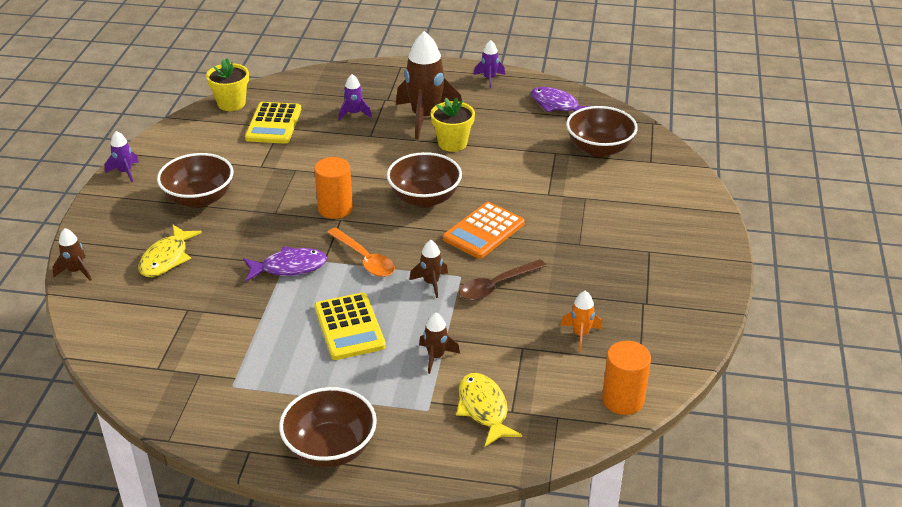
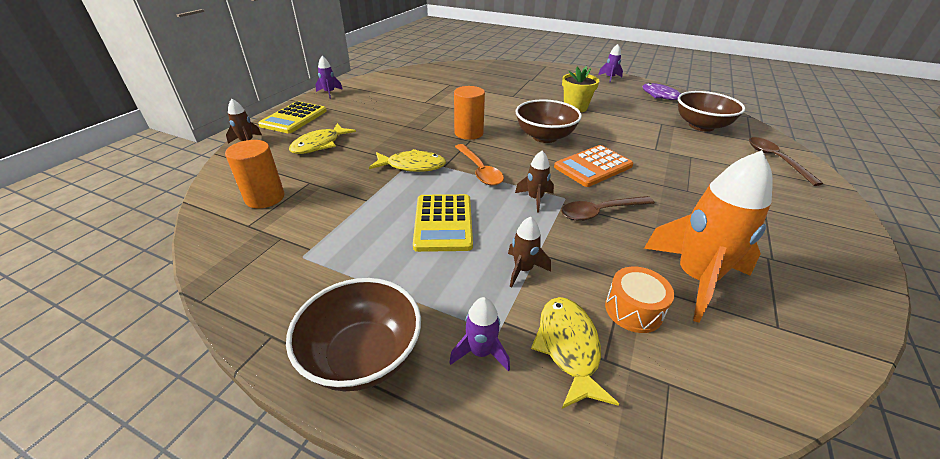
camera: 15 degrees right, 0 degrees up
brown bowl [157,153,233,208] -> none
yellow flower pot [206,58,249,111] -> none
purple fish [243,246,327,282] -> yellow fish [369,149,446,172]
yellow calculator [245,102,301,144] -> yellow calculator moved to [258,101,327,133]
purple rocket [339,74,372,121] -> purple rocket moved to [449,297,510,372]
brown rocket [396,31,462,140] -> none
orange rocket [560,291,602,352] -> orange rocket [644,150,773,323], size x2.10
orange cylinder [602,341,651,415] -> orange cylinder moved to [225,140,285,208]
none -> orange drum [605,266,674,333]
none -> brown spoon [749,137,823,186]

